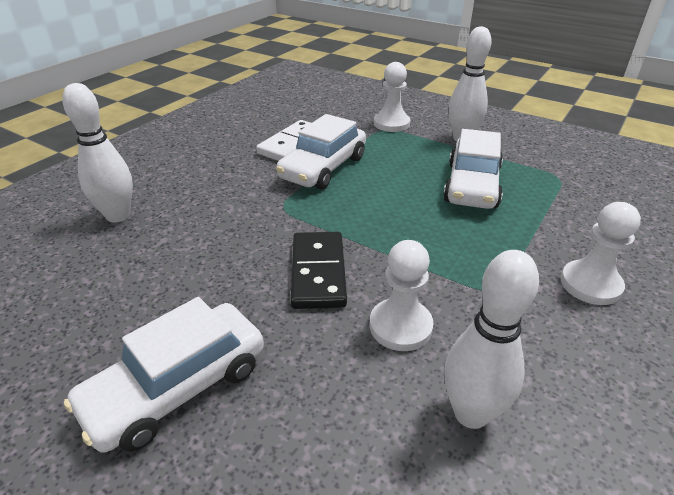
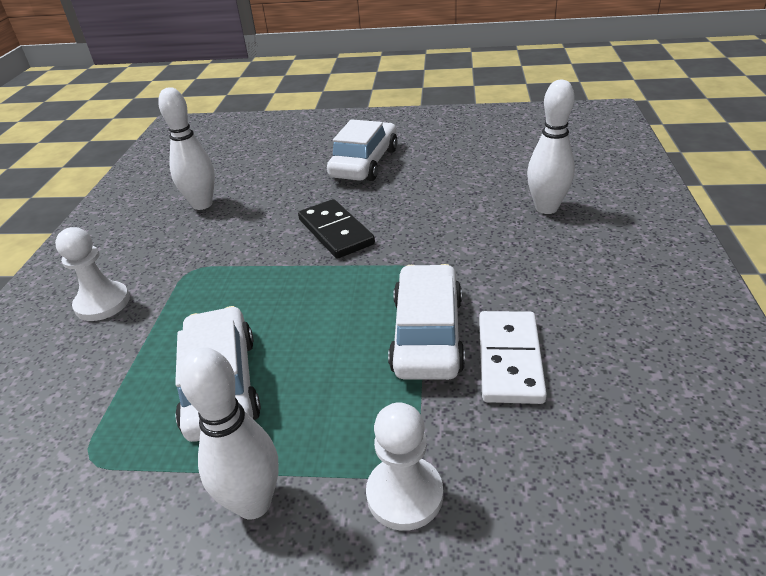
camera: 155 degrees right, 0 degrees up
white pawn [370,240,434,351] -> none

